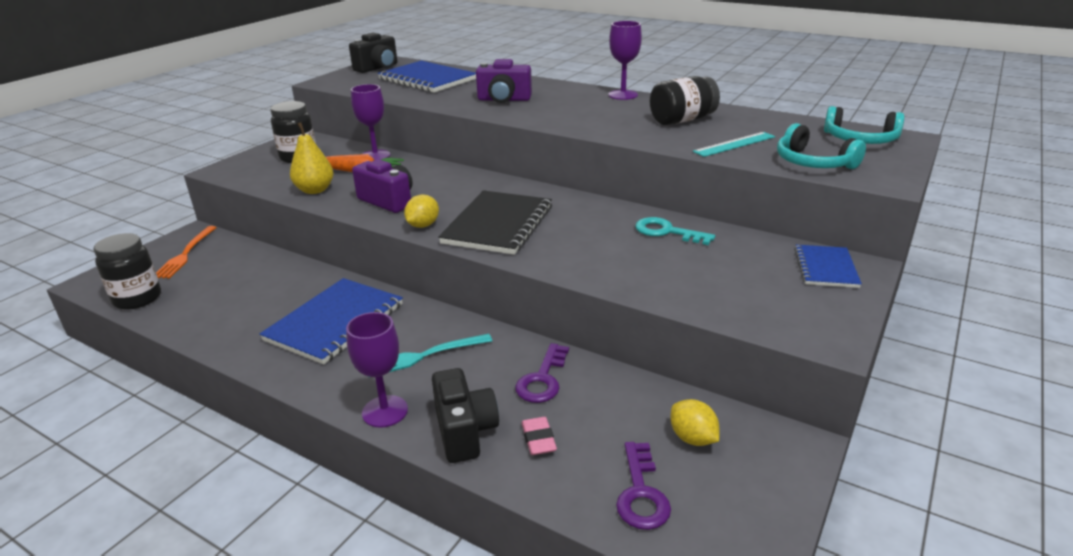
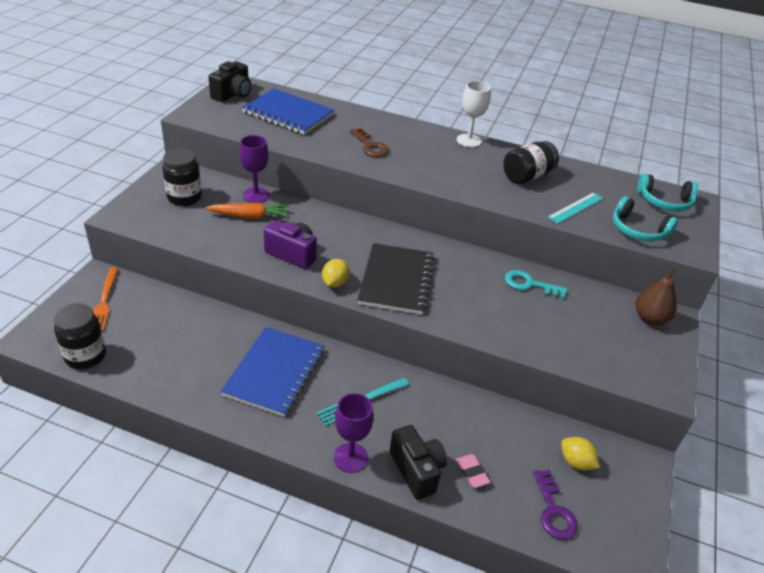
camera: 15 degrees left, 10 degrees up
yellow pear [290,122,334,194] -> none
purple camera [476,59,532,103] -> brown key [350,128,389,157]
purple key [515,343,569,403] -> none
purple goblet [608,21,642,100] -> white goblet [457,81,491,147]
blue notebook [794,245,862,288] -> brown pear [636,267,677,325]

